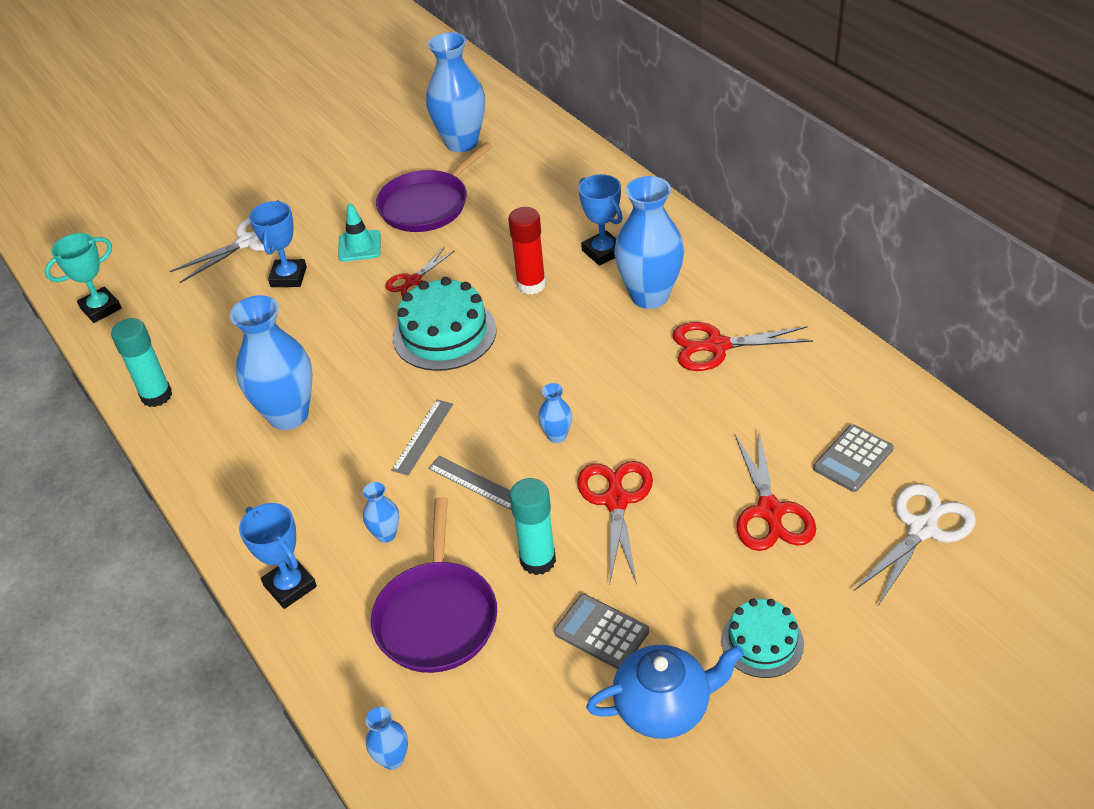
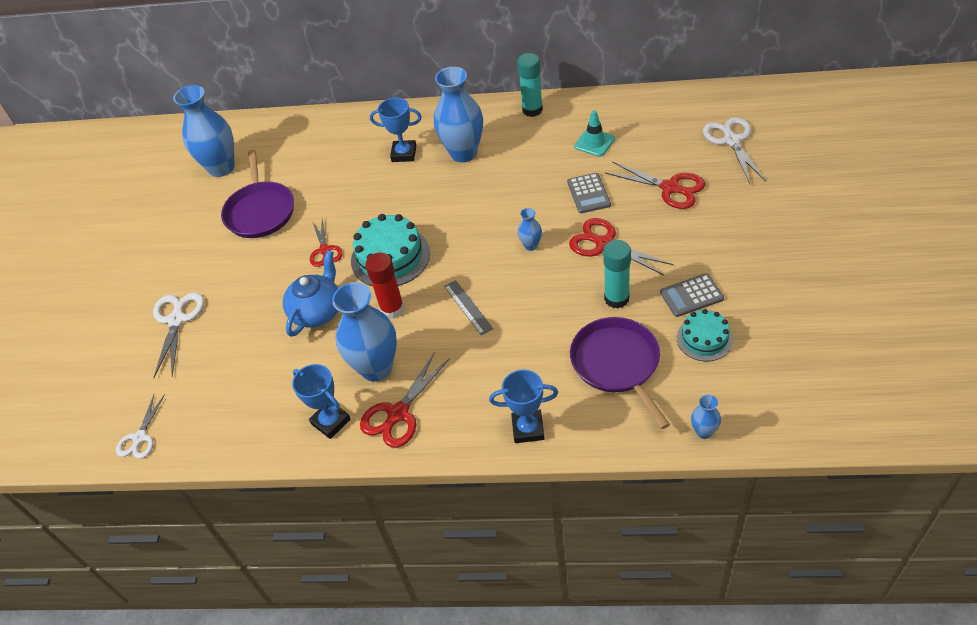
camera: 50 degrees left, 5 degrees up
turquoise trophy [45,233,122,323] -> white scissors [116,394,165,459]
turquoise glue stick [111,318,172,407] -> turquoise glue stick moved to [517,53,543,117]
blue trophy [249,200,307,287] -> blue trophy moved to [292,364,351,439]
turquoise traffic cone [338,203,381,262] -> turquoise traffic cone moved to [574,110,615,157]
blue vase [363,482,399,543] -> none
purple pan [371,497,497,673] -> purple pan turned 150 degrees counterclockwise [570,317,670,429]
grey ruler [428,456,512,511] -> none
red glue stick [508,207,546,295] -> red glue stick moved to [365,252,404,319]
blue teapot [586,645,744,739] -> blue teapot moved to [283,250,338,337]
red scissors [672,322,813,371] -> red scissors moved to [360,352,450,448]
turquoise cake [721,599,804,678] -> turquoise cake moved to [677,309,733,362]
grey calculator [813,424,894,492] -> grey calculator moved to [567,173,611,213]

